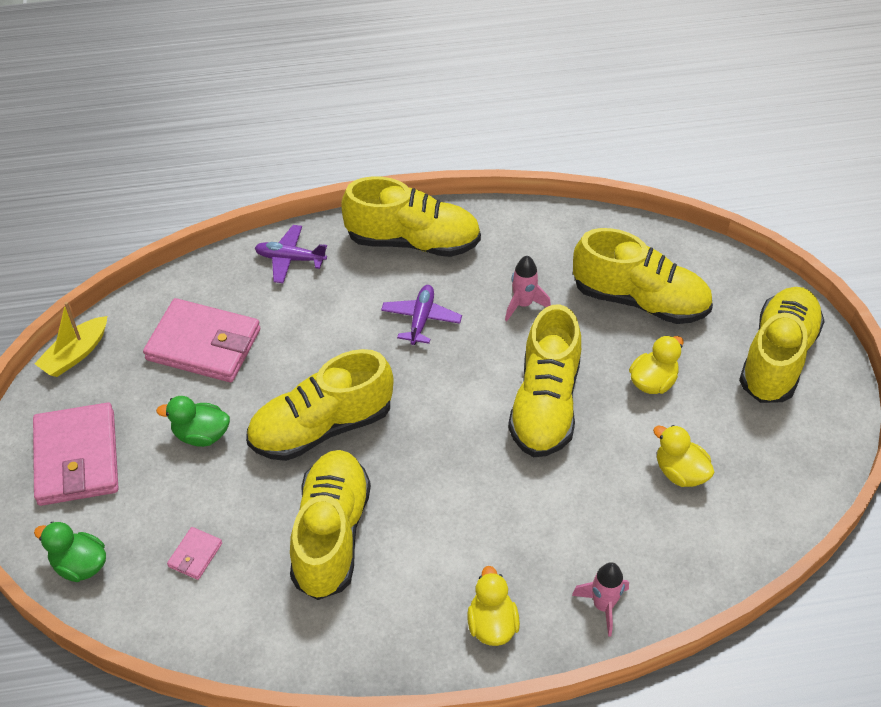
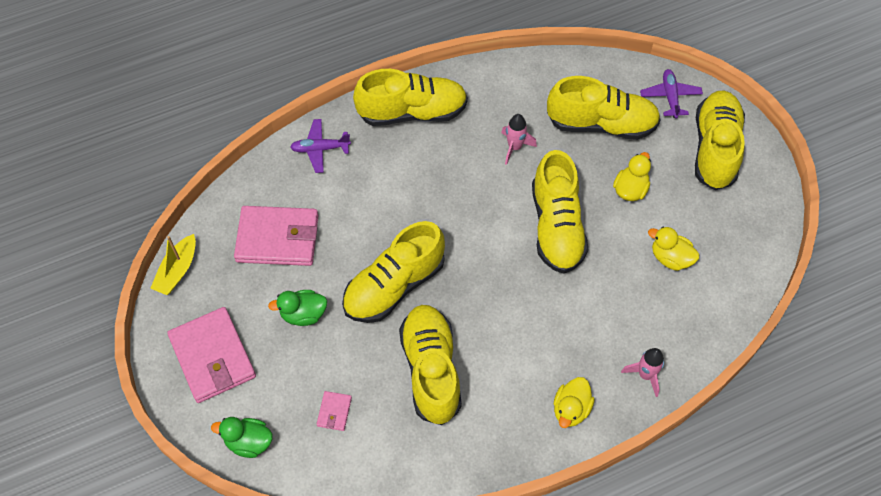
camera: 15 degrees left, 10 degrees up
purple plane [381,285,462,345] -> purple plane moved to [640,69,703,118]
yellow duck [467,566,520,646] -> yellow duck turned 135 degrees counterclockwise [554,377,594,428]

